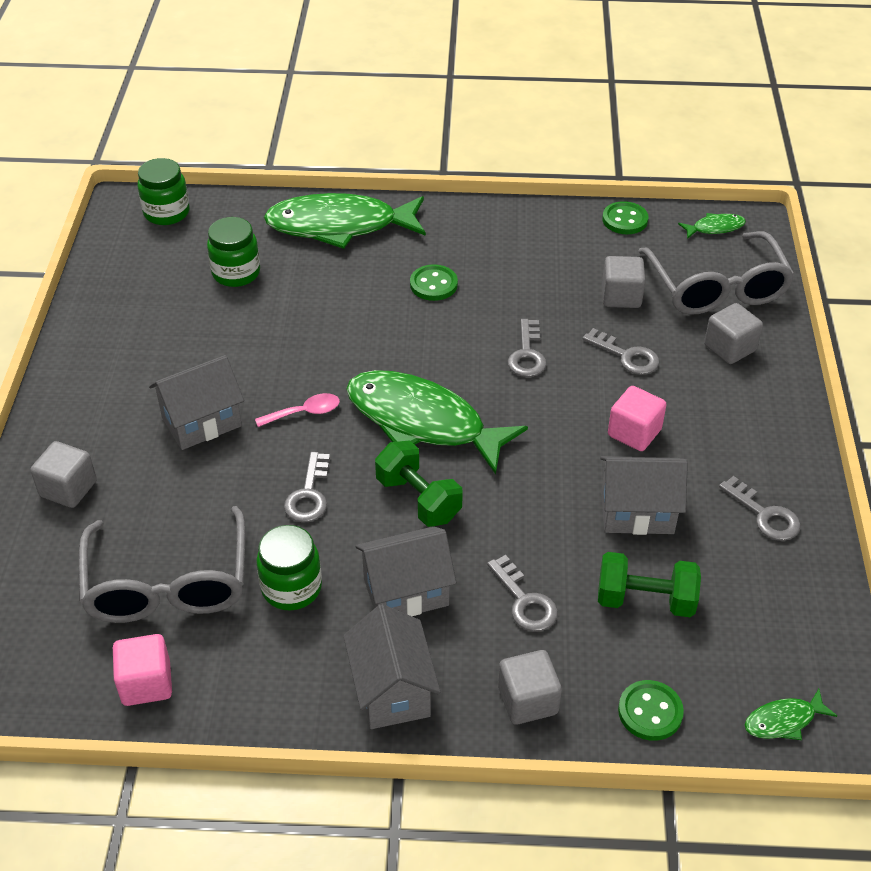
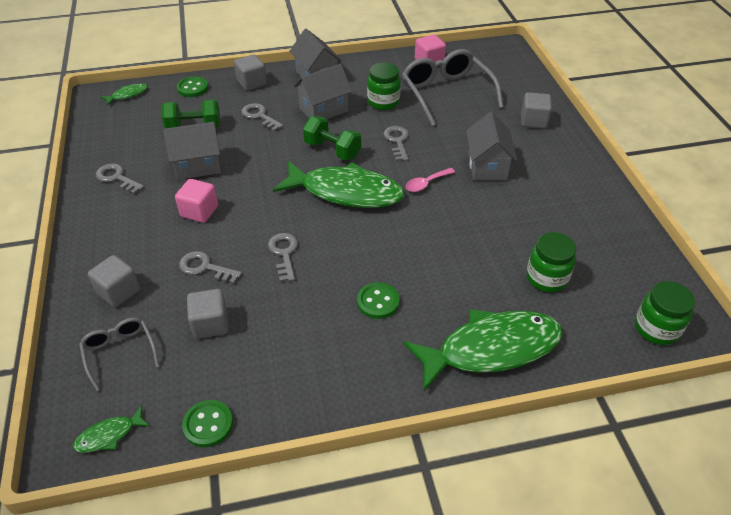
camera: 165 degrees right, 0 degrees up
grey house [149,355,244,450] -> grey house turned 45 degrees counterclockwise [466,112,517,181]
grey glasses [638,231,795,315] -> grey glasses [79,318,159,391], size x0.54

